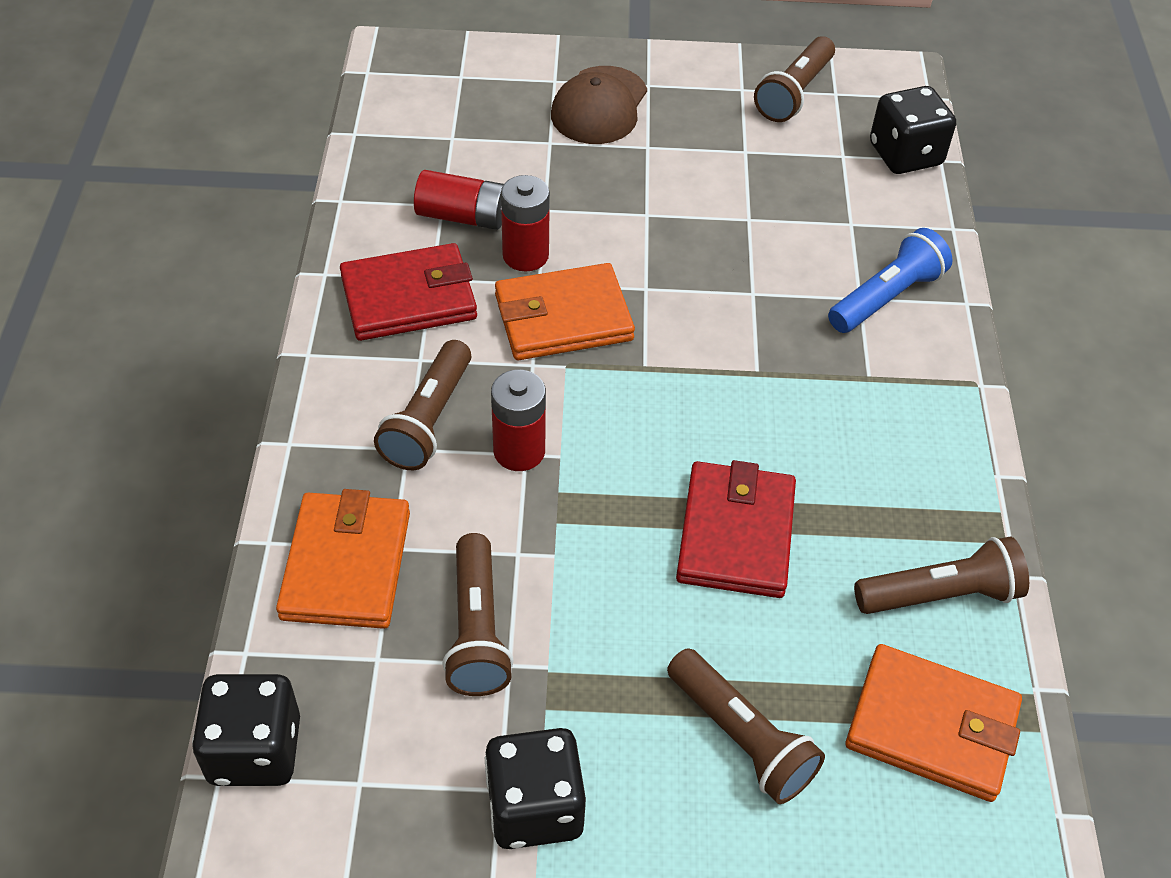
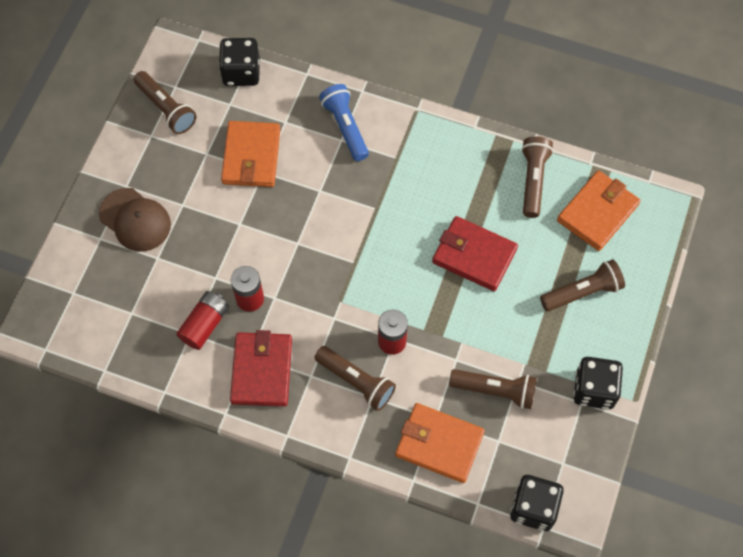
camera: 70 degrees left, 15 degrees up
orange wallet [495,263,635,360] -> orange wallet moved to [221,121,280,187]

